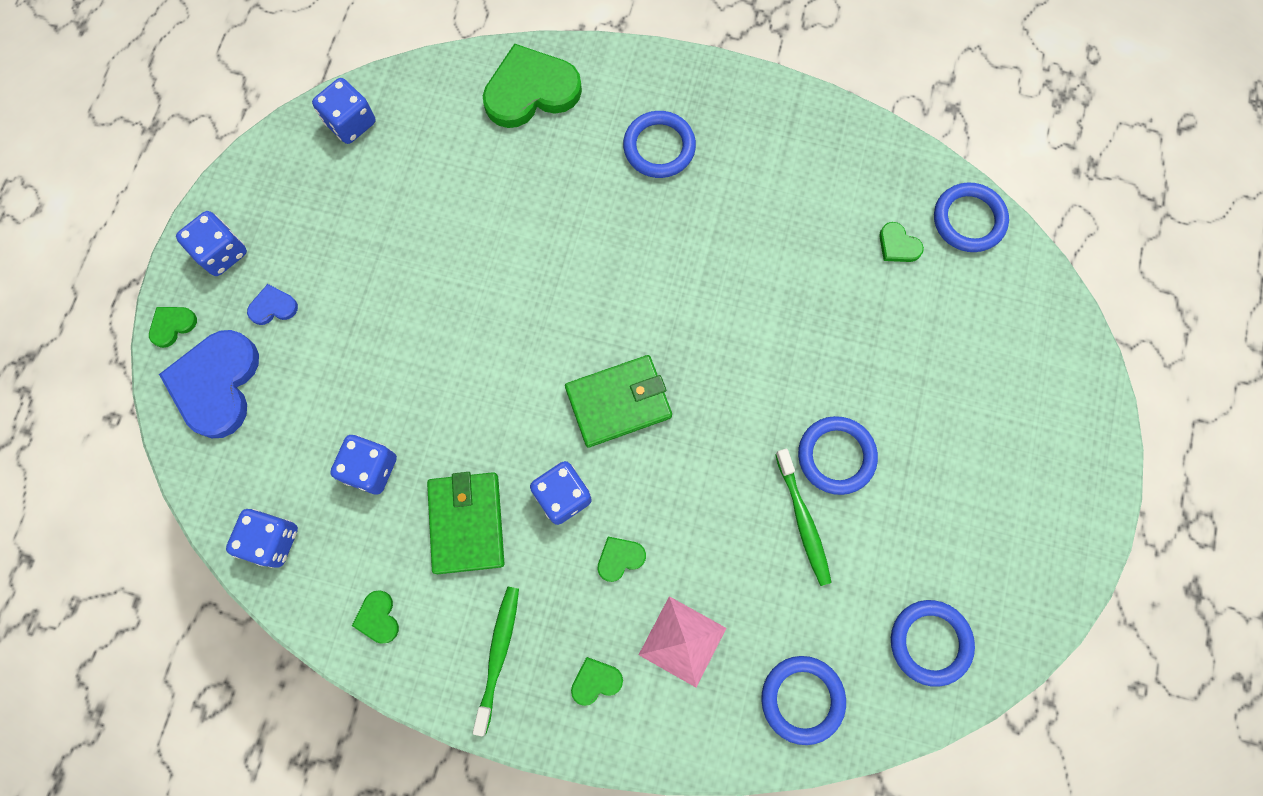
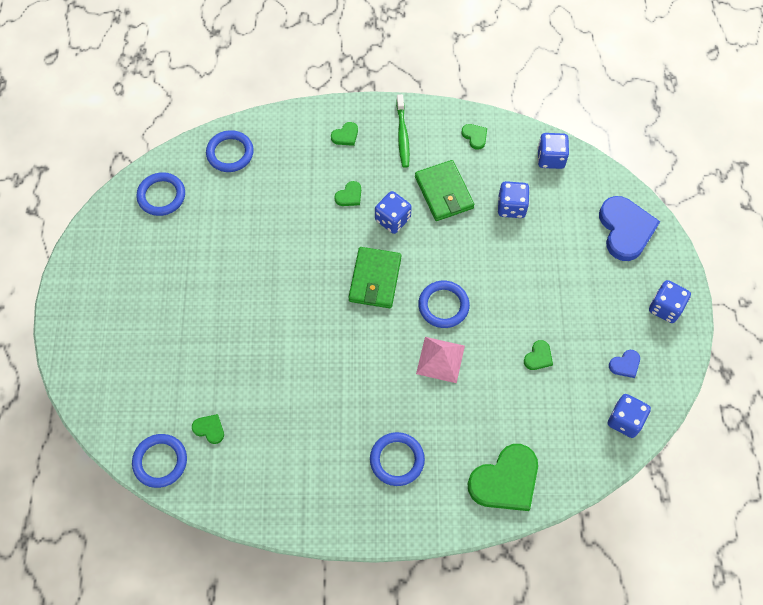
camera: 165 degrees right, 10 degrees down
green heart [149,307,197,348] -> green heart moved to [524,340,553,370]
blue heart [247,284,298,325] -> blue heart moved to [609,350,640,378]
green wallet [565,355,672,447] -> green wallet turned 45 degrees counterclockwise [348,247,402,308]
pink pyramid [639,596,726,688] -> pink pyramid moved to [416,337,465,383]
green toothbrush [775,449,832,586] -> none
blue ring [798,416,878,495] -> blue ring moved to [418,281,470,328]

